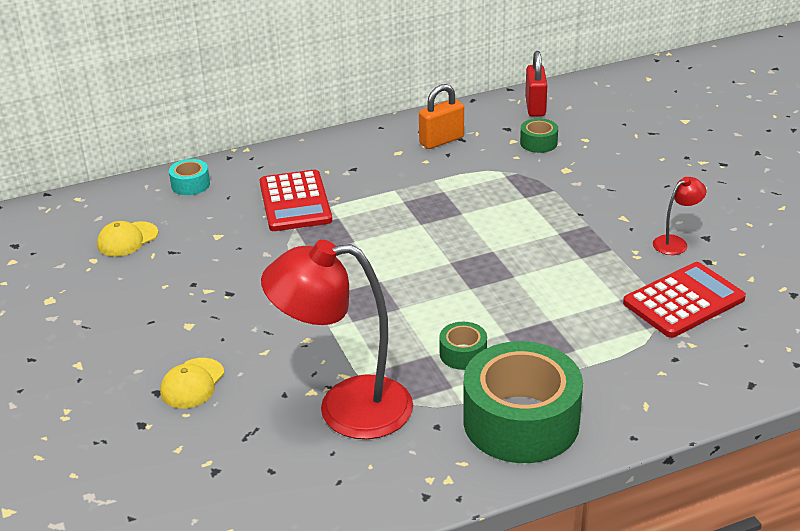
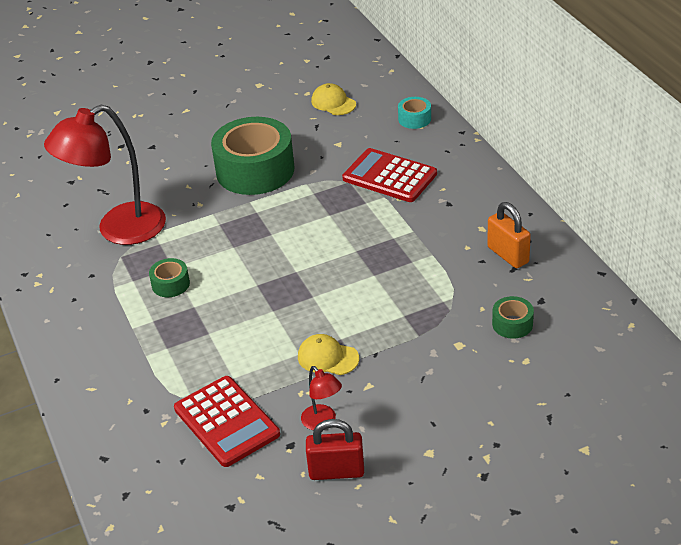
camera: 90 degrees right, 5 degrees up
yellow cap [160,358,224,408] -> yellow cap moved to [298,334,359,375]
red calculator [260,170,332,231] -> red calculator turned 45 degrees clockwise [342,148,437,202]
red lamp [261,240,413,439] -> red lamp turned 120 degrees counterclockwise [44,105,166,245]
green tape [463,341,583,463] -> green tape moved to [211,117,294,195]
red padlock [525,51,547,117] -> red padlock moved to [306,419,364,480]

